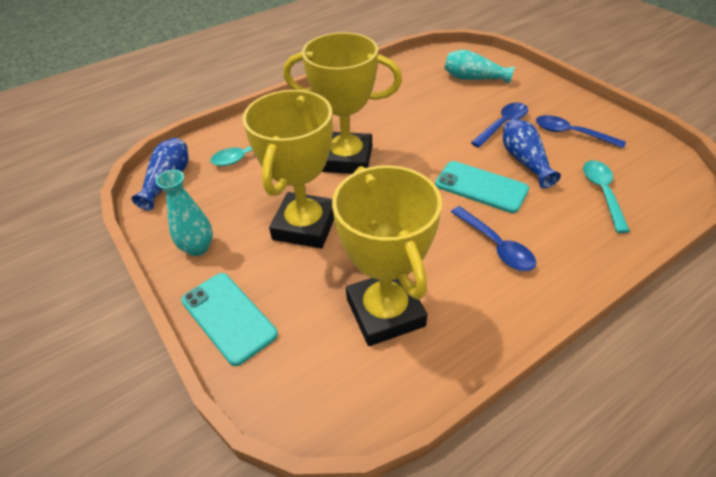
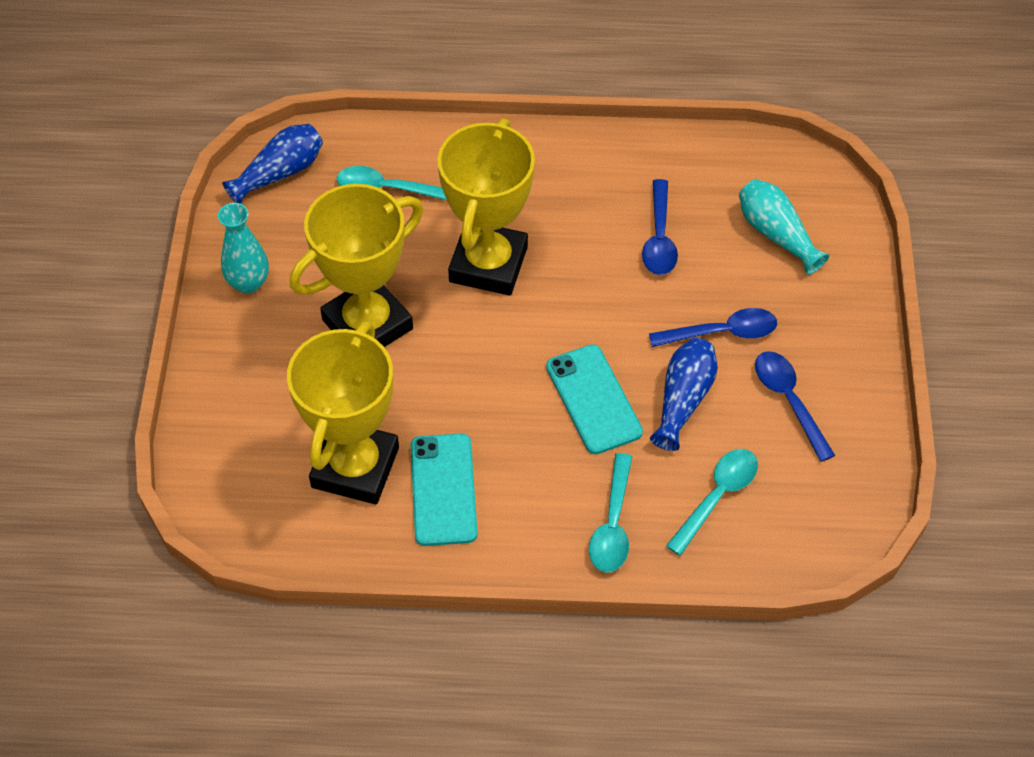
camera: 35 degrees right, 10 degrees up
turquoise phone [181,273,278,366] -> turquoise phone moved to [411,433,478,546]
yellow trophy [283,32,402,174] -> yellow trophy turned 60 degrees clockwise [438,118,535,295]
blue spoon [451,206,536,271] -> blue spoon moved to [642,179,678,275]
none -> turquoise spoon [589,453,632,572]

